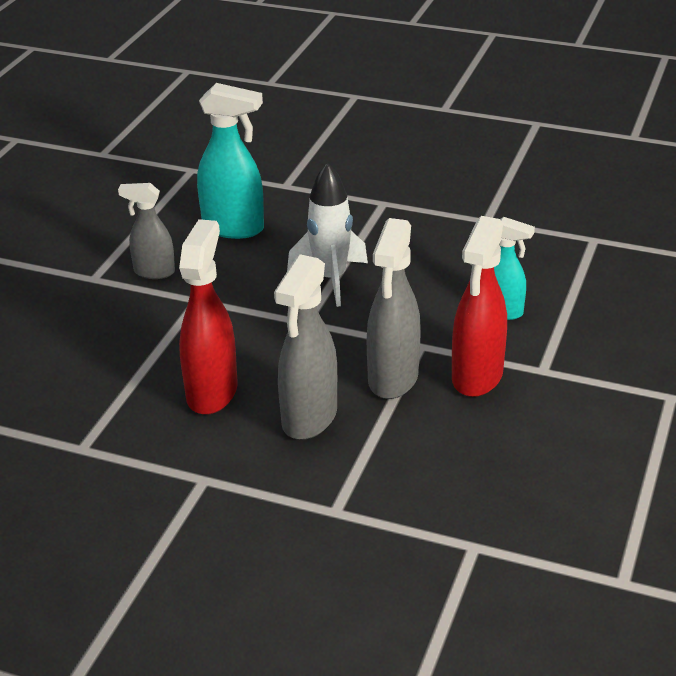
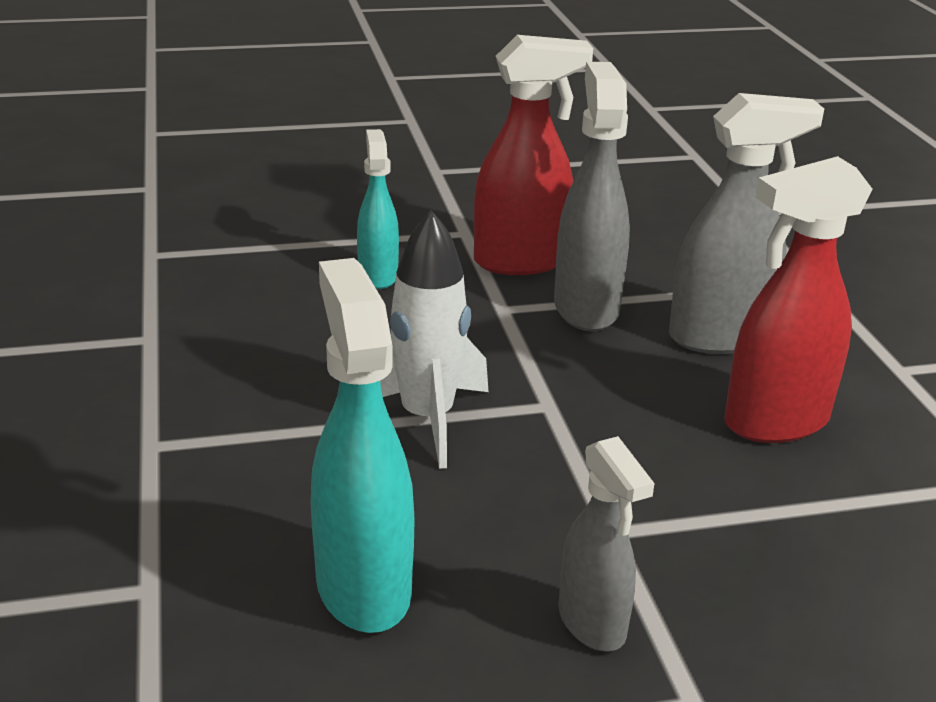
camera: 125 degrees left, 5 degrees down
grey spray bottle [367,218,421,399] -> grey spray bottle turned 75 degrees counterclockwise [554,62,630,331]

